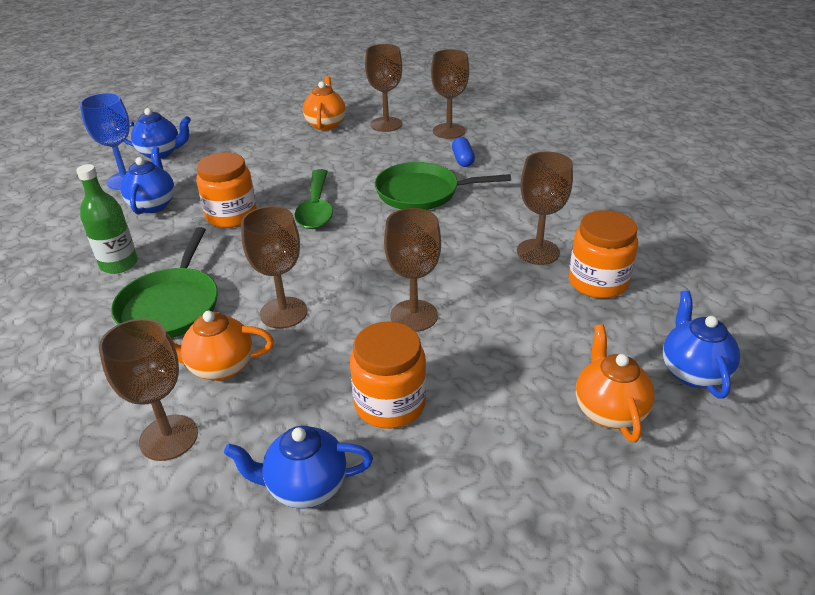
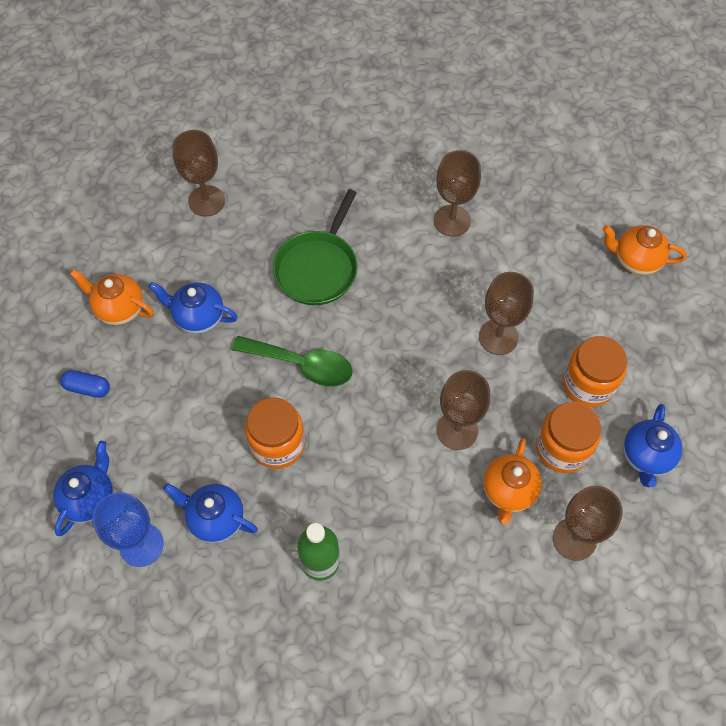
camera: 70 degrees left, 25 degrees up
green pan [111,227,218,338] -> none
brown goblet [365,44,402,132] -> none
blue capsule [452,137,475,167] -> blue capsule moved to [60,370,110,398]
orange jar [569,210,638,298] -> orange jar moved to [536,402,601,473]
blue teapot [663,290,740,399] -> blue teapot moved to [149,282,237,334]

